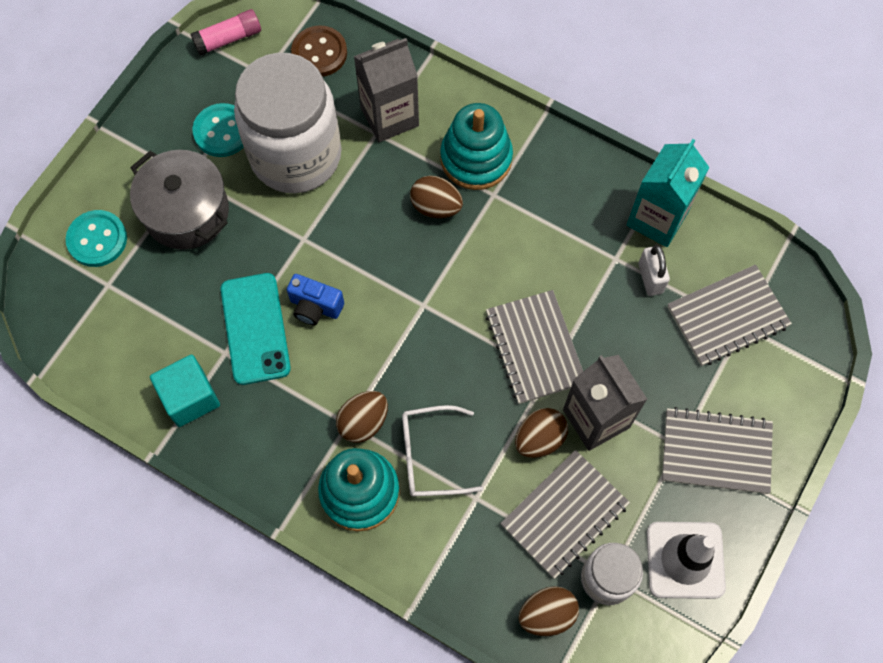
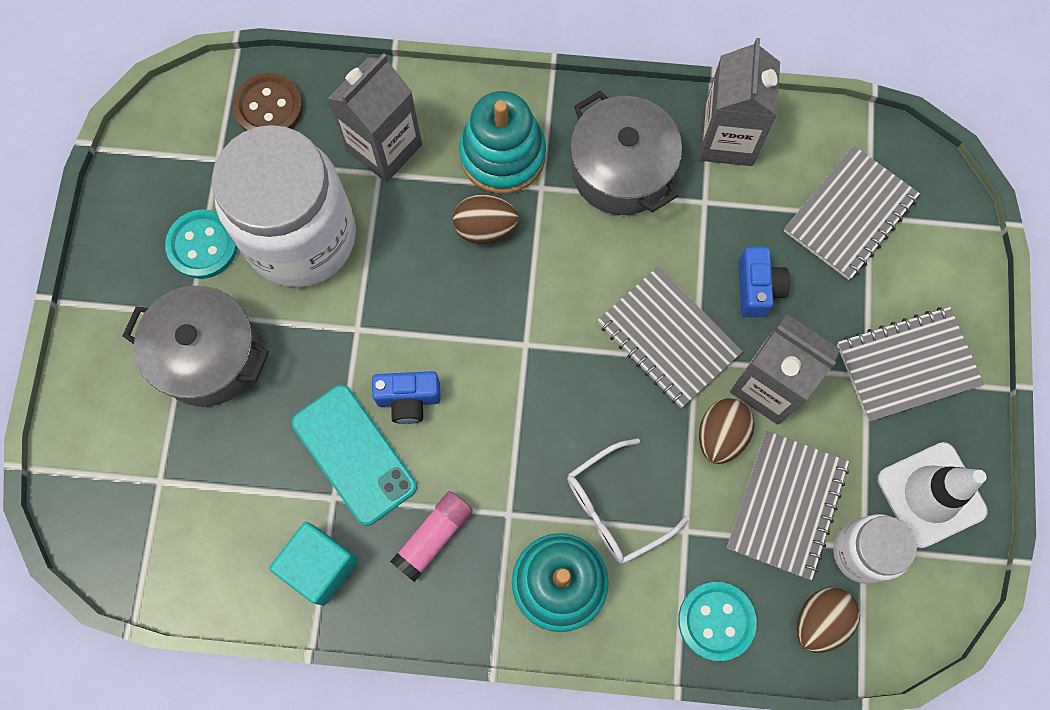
camera: 25 degrees left, 5 degrees up
turquoise button [66,210,127,267] -> turquoise button moved to [678,582,757,661]
pink glue stick [191,9,261,56] -> pink glue stick moved to [390,491,473,582]
brown egg [336,391,388,443] -> none
turquoise carton [627,139,710,247] -> grey carton [699,38,780,166]
white padlock [638,244,670,296] -> none
none -> grey pot [570,91,682,215]
none -> blue camera [739,247,790,317]

